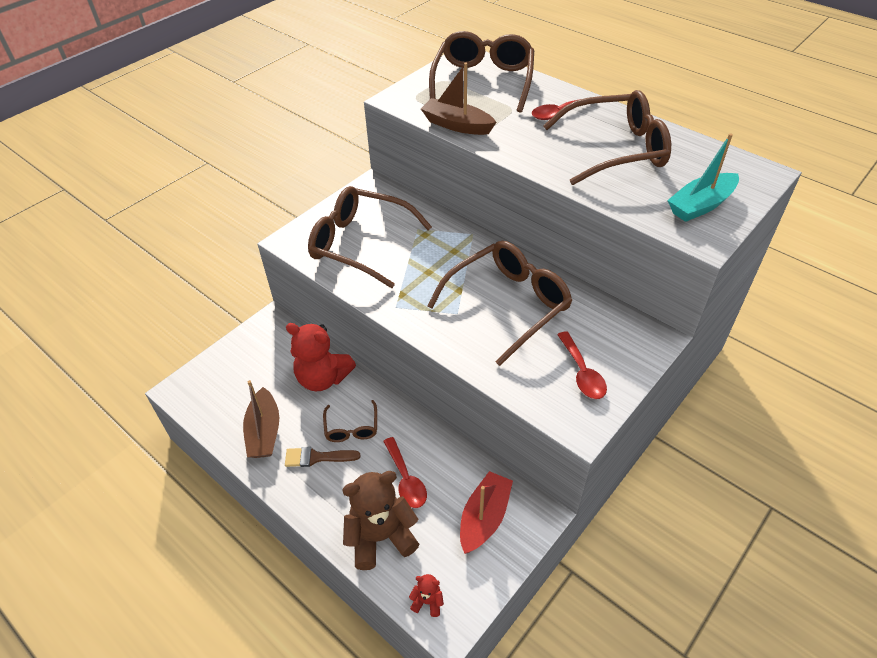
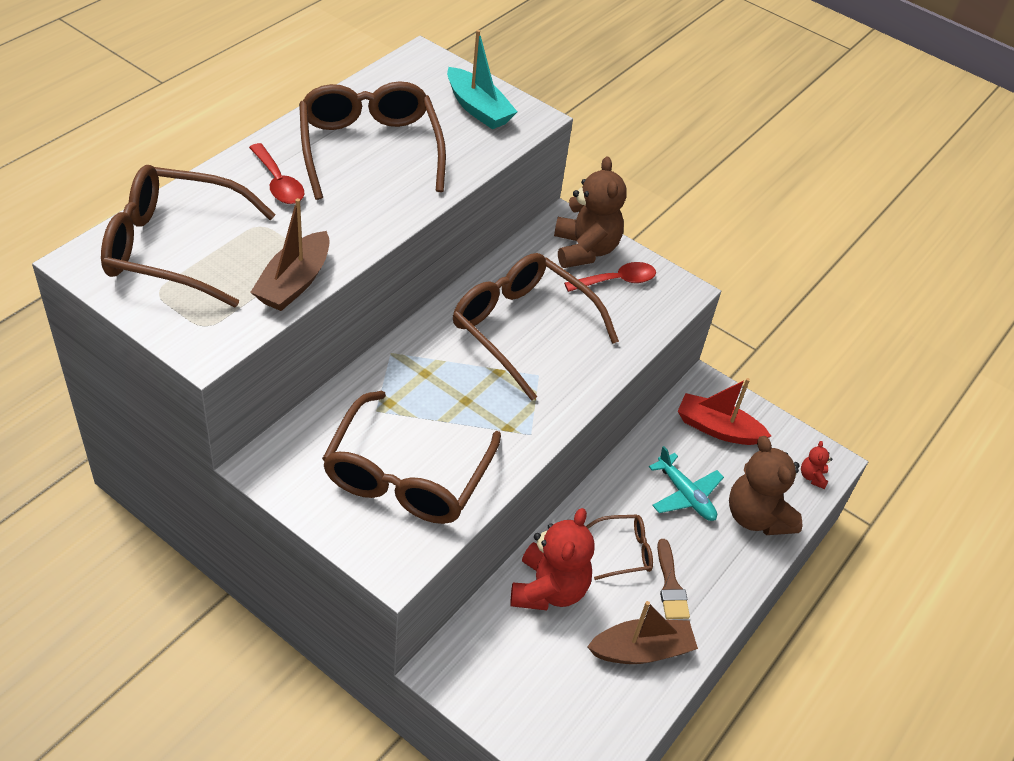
camera: 100 degrees left, 0 degrees up
red spoon [383,437,427,508] -> turquoise plane [649,446,724,521]
none -> brown teddy bear [554,156,627,268]

